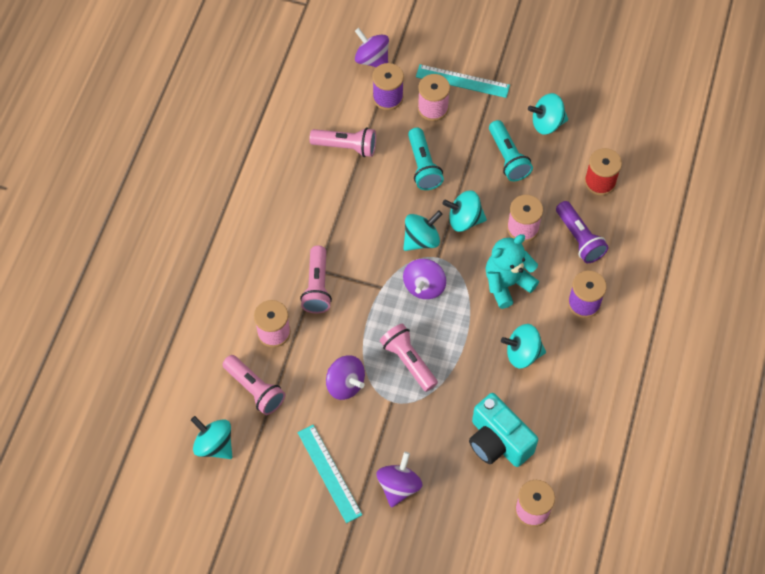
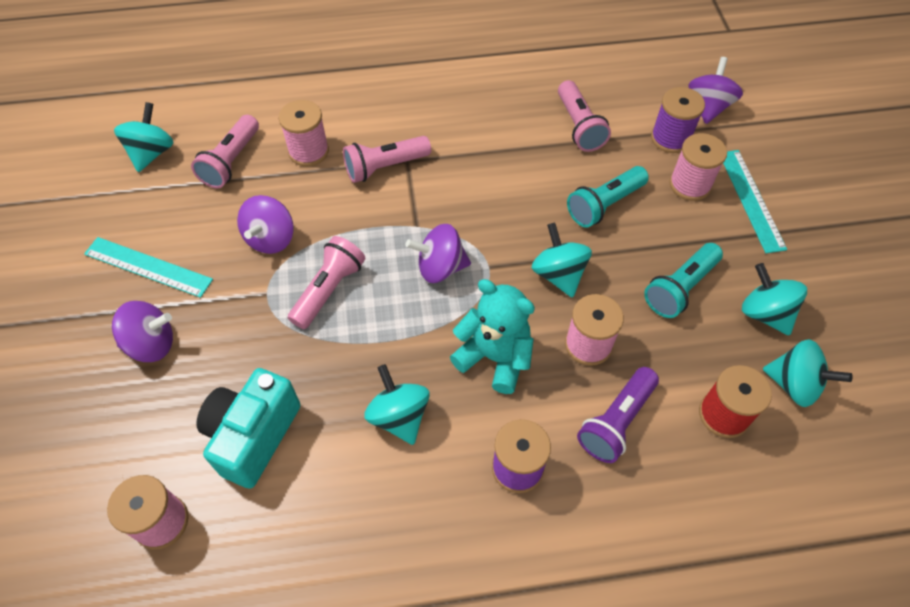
camera: 65 degrees right, 5 degrees down
turquoise ruler [298,425,362,523] -> turquoise ruler turned 75 degrees clockwise [84,237,213,298]
turquoise spinning top [403,210,442,251] -> turquoise spinning top moved to [763,339,853,407]

